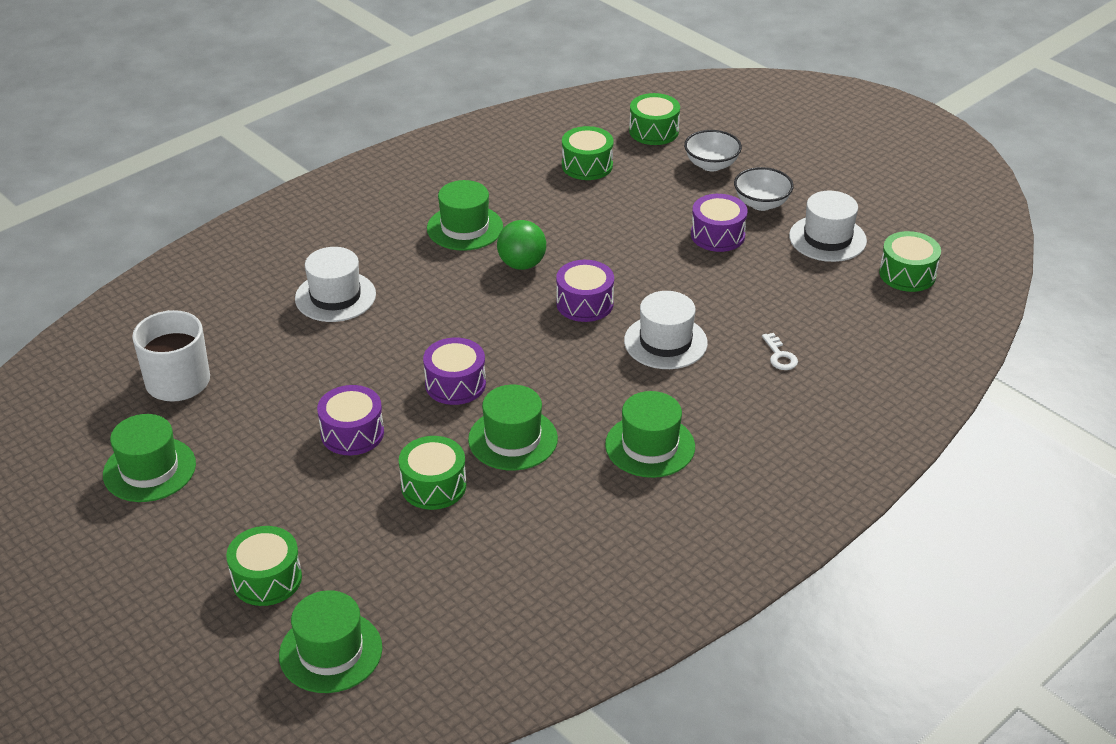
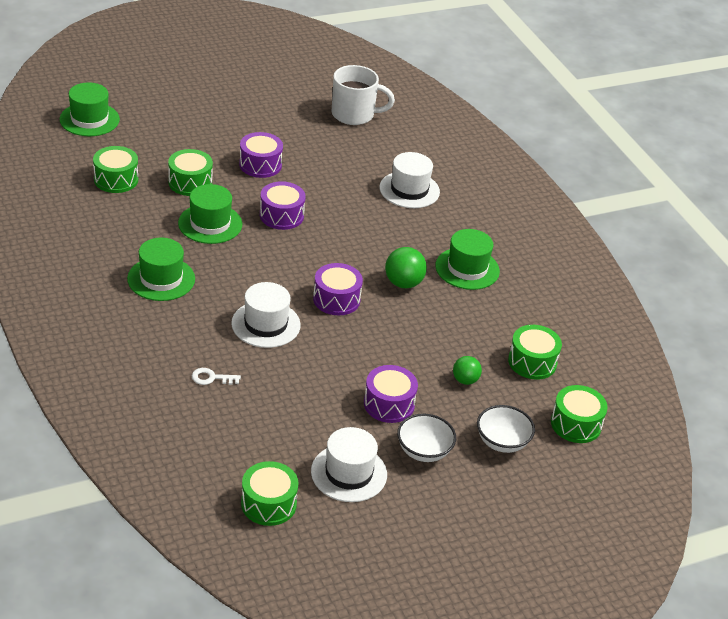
camera: 105 degrees right, 0 degrees up
green hat [103,414,196,502] -> none
green drum [226,526,302,606] -> green drum moved to [93,146,138,193]
none -> green ball [453,356,482,385]

